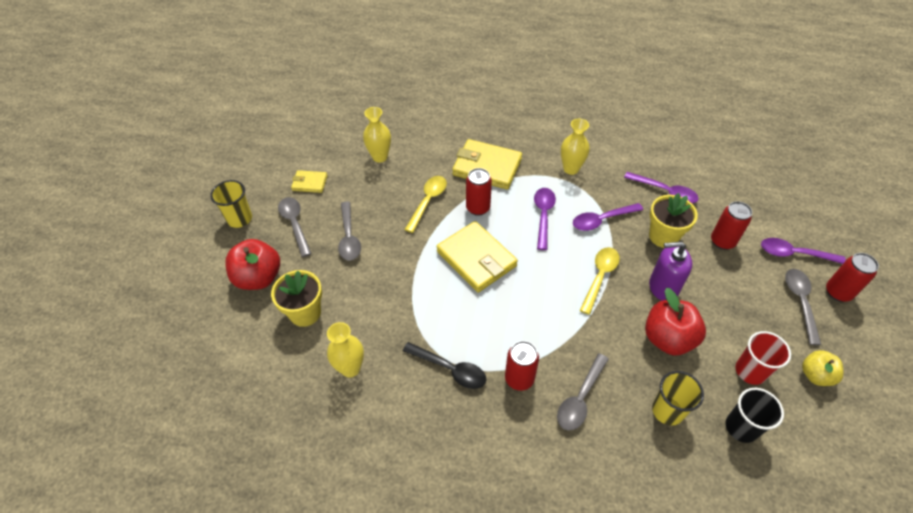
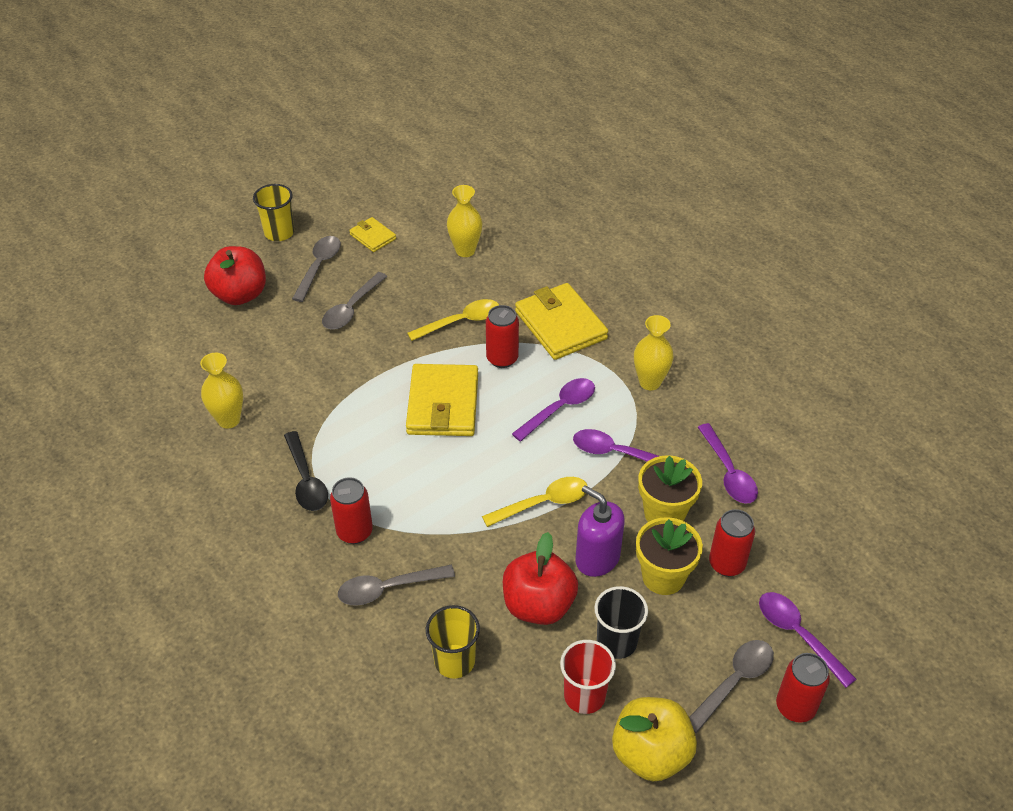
camera: 40 degrees right, 5 degrees down
yellow flower pot [271,270,322,327] -> yellow flower pot moved to [636,517,703,595]
black cup [725,388,784,443] -> black cup moved to [594,586,648,659]
yellow apple [802,350,843,386] -> yellow apple [612,697,697,781], size x1.62

